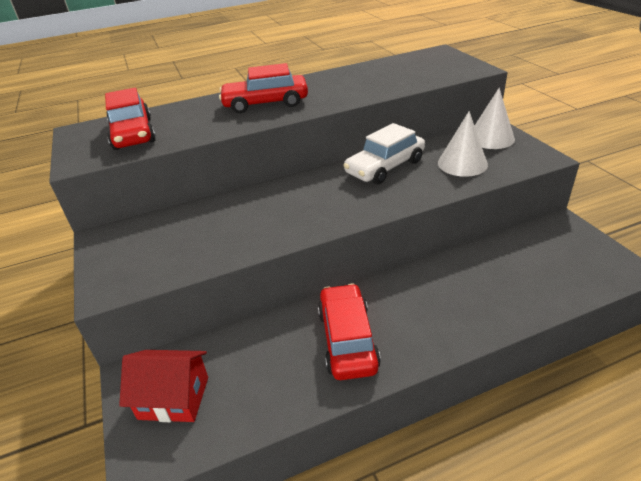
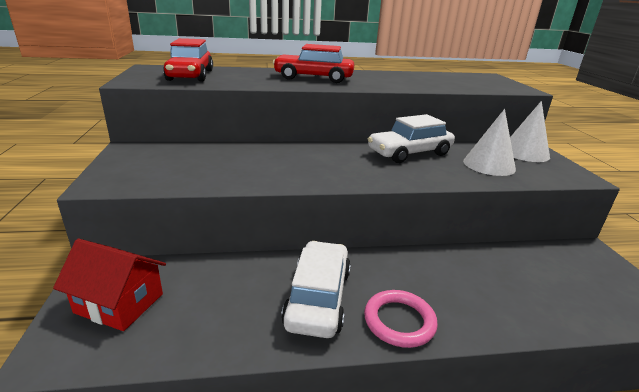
camera: 10 degrees right, 10 degrees down
red car [318,284,381,380] -> white car [281,241,351,338]
none -> pink ring [364,290,438,348]

